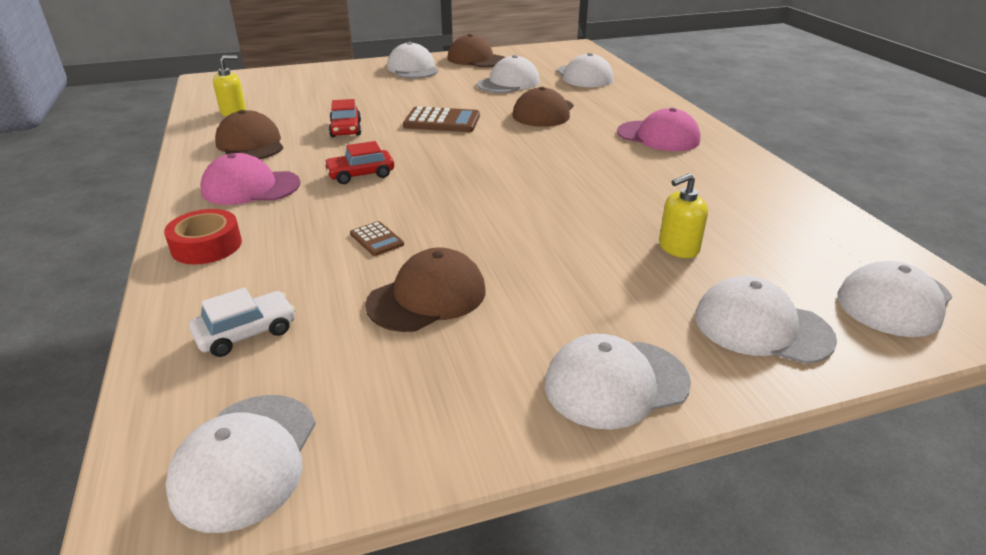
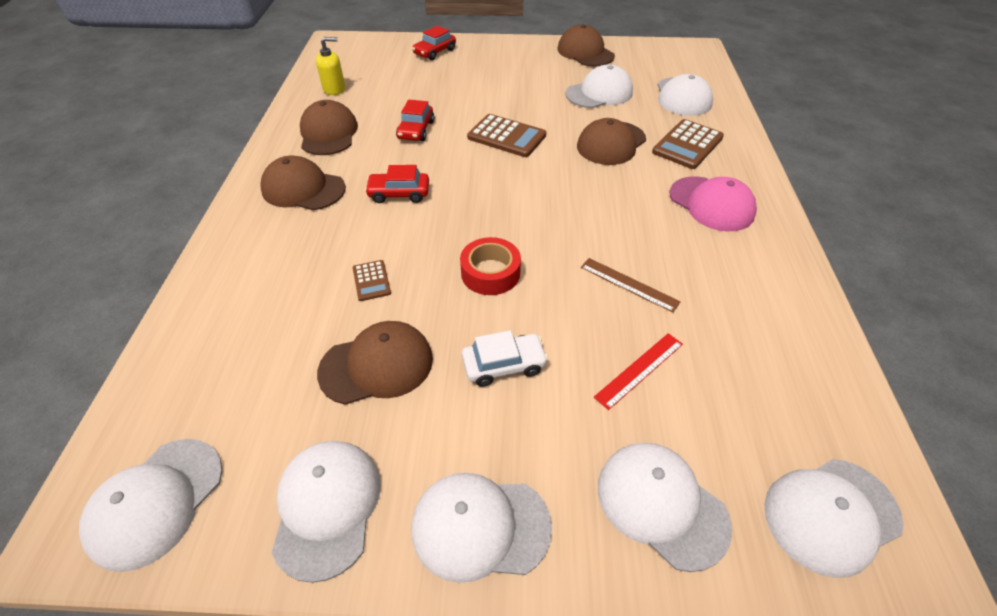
camera: 20 degrees right, 15 degrees up
red tape [164,209,242,264] -> red tape moved to [460,237,521,295]
white car [189,288,296,357] -> white car moved to [462,330,548,387]
pink cap [200,153,301,205] -> brown cap [260,156,346,210]
white cap [387,42,438,79] -> white cap moved to [272,441,380,583]
yellow soap dispenser [659,173,708,258] -> red ruler [594,333,683,410]
none -> red car [412,26,456,60]
none -> brown ruler [581,258,681,313]
none -> brown calculator [652,119,724,169]

